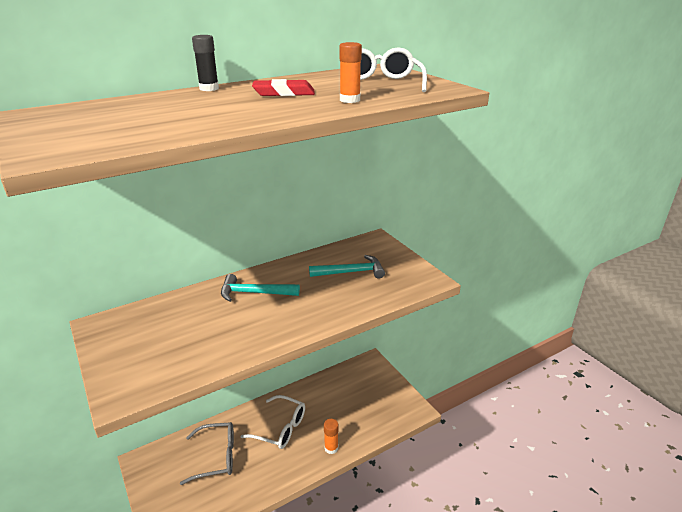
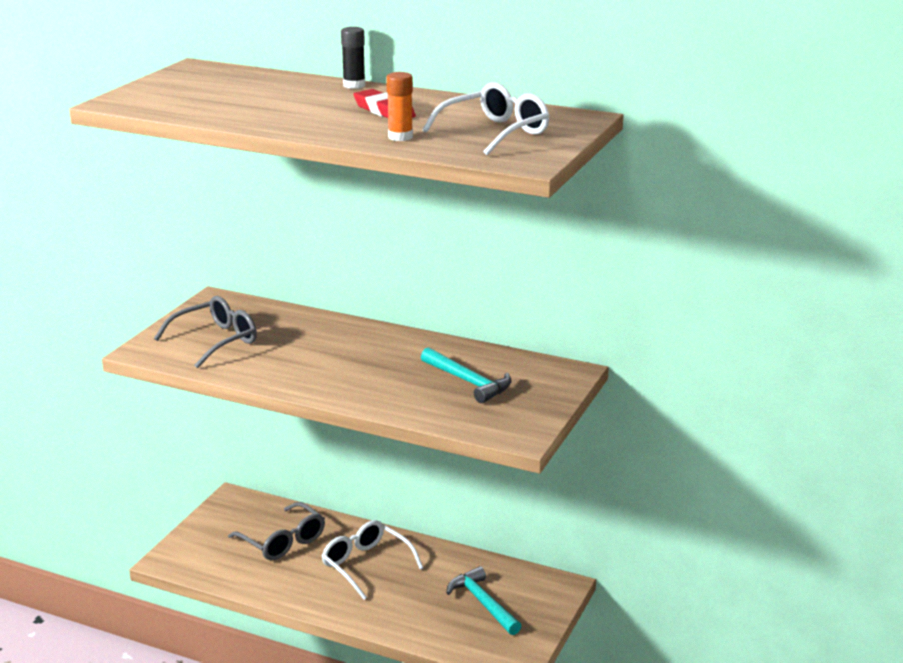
camera: 55 degrees right, 5 degrees down
turquoise hammer [221,274,300,302] -> turquoise hammer moved to [446,566,521,635]
white glasses [240,395,305,449] -> white glasses turned 150 degrees clockwise [322,520,423,600]
orange glue stick [324,419,339,454] -> none
none -> grey glasses [154,296,257,368]

